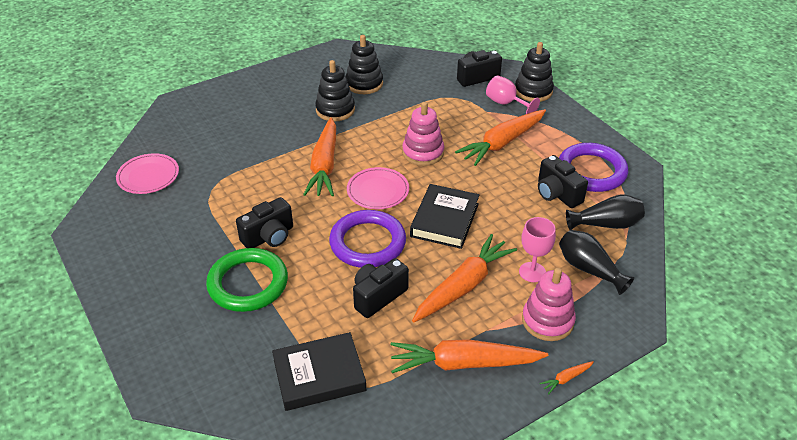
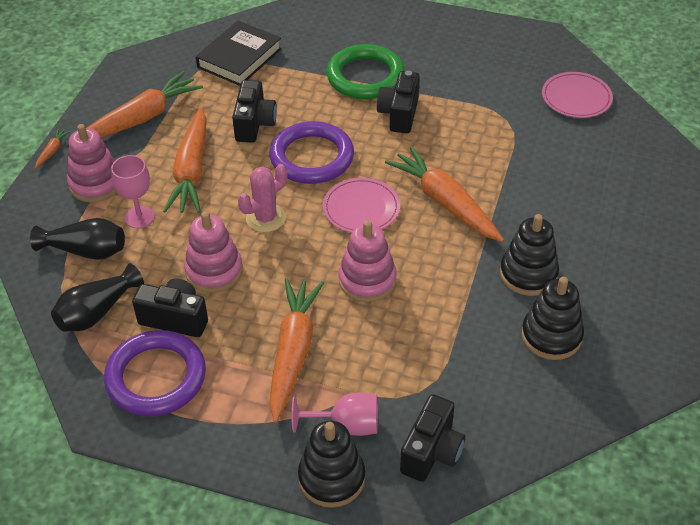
camera: 140 degrees right, 5 degrees up
black book [410,184,479,249] -> pink cactus [238,164,287,232]
none -> pink stacking toy [184,211,243,293]

